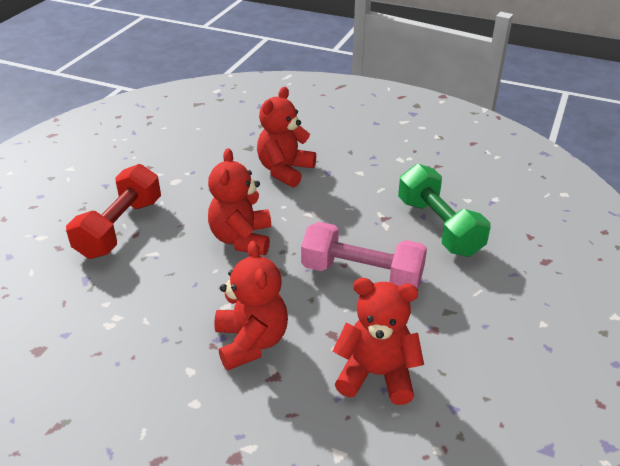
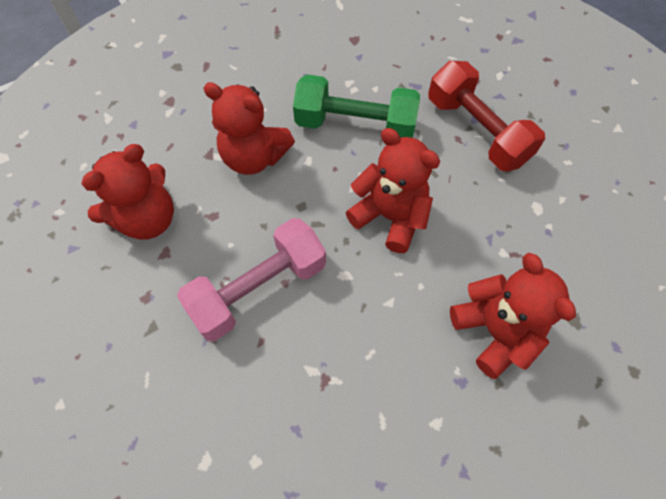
camera: 125 degrees right, 25 degrees up
green dumbbell [398,164,491,257] -> green dumbbell moved to [293,74,420,138]

